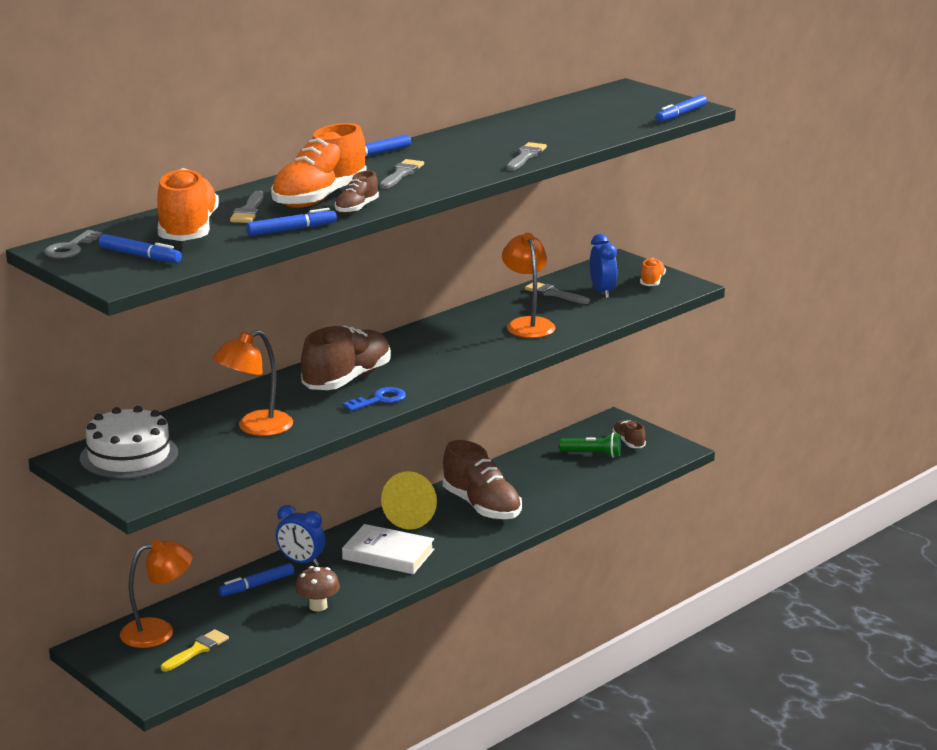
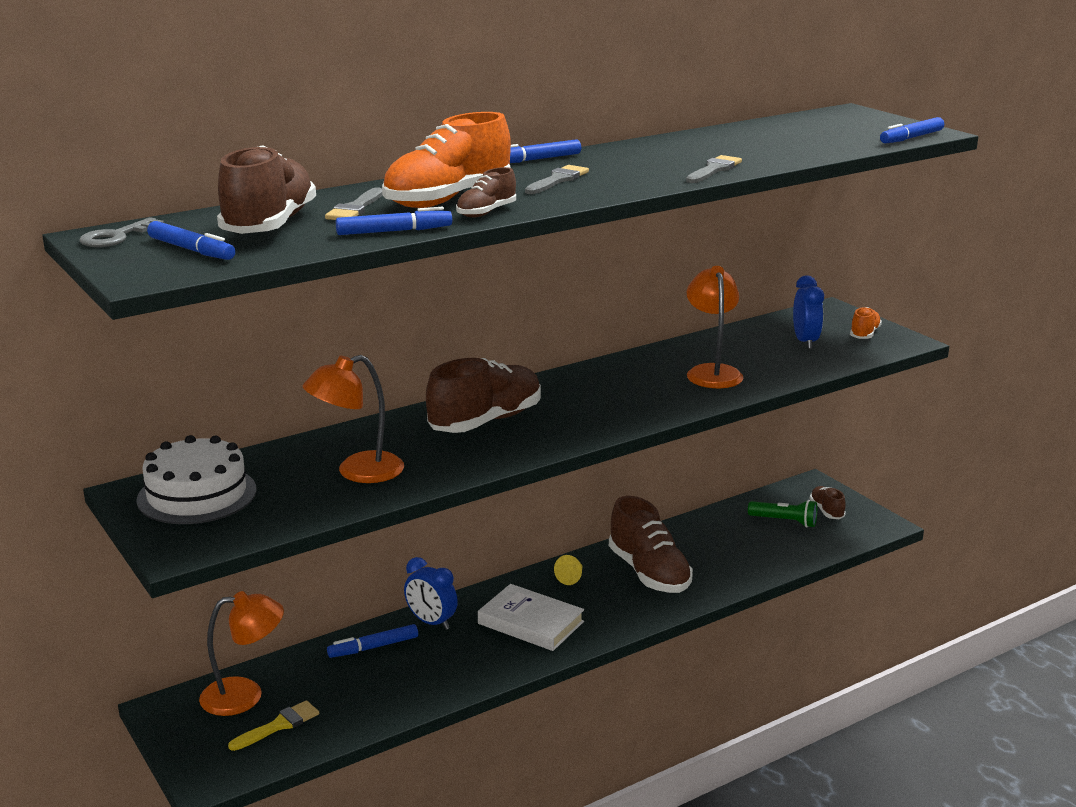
camera: 10 degrees right, 0 degrees up
orange shoe [157,168,219,241] -> brown shoe [217,145,316,234]
brown mushroom [295,566,340,612] -> none
blue key [343,387,406,411] -> none
yellow cone [381,471,437,530] -> yellow cone [554,555,583,585], size x0.47
grey brush [525,282,590,304] -> none

